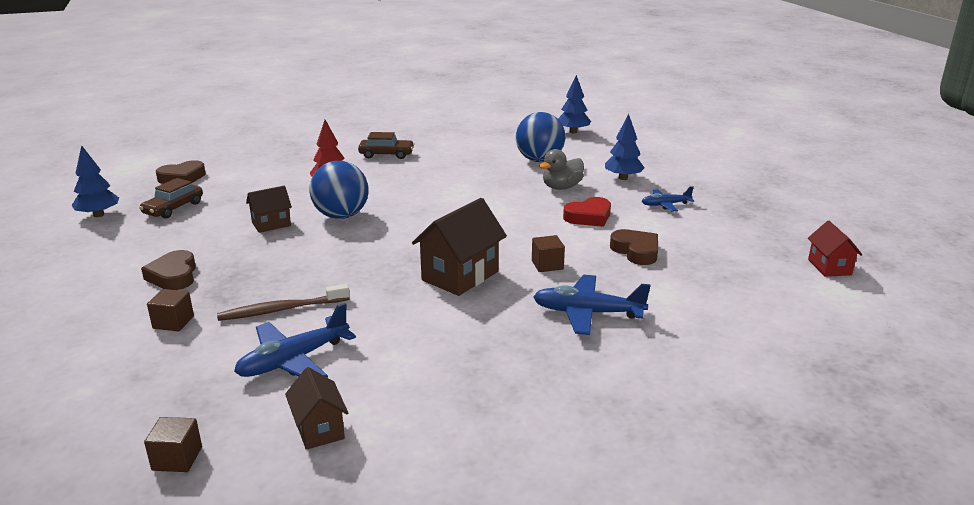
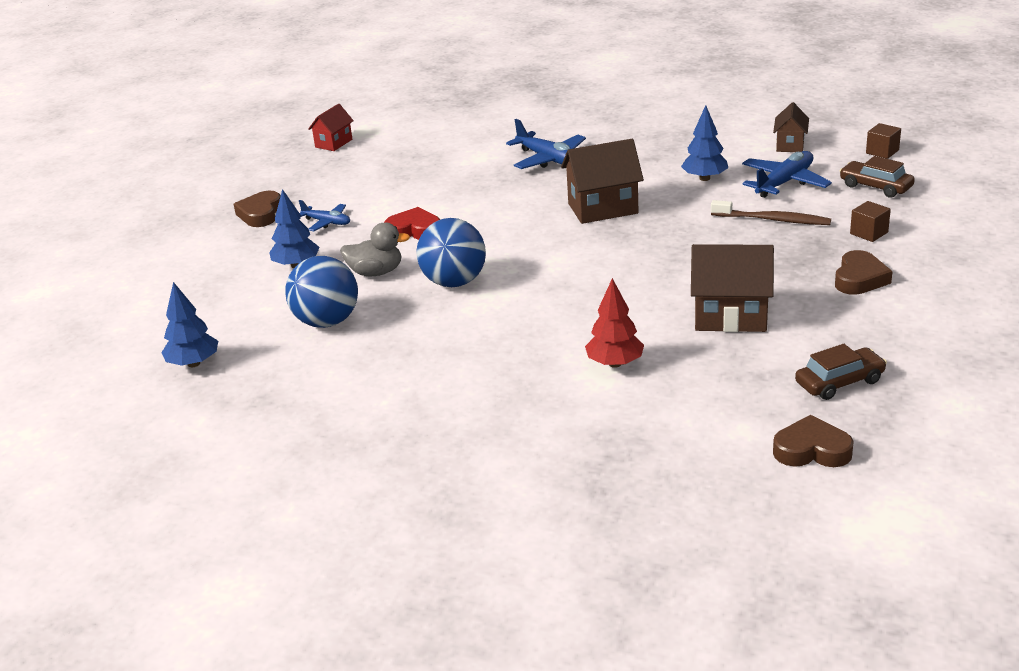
camera: 140 degrees left, 5 degrees up
blue tree [72,145,119,217] -> blue tree moved to [681,105,728,181]
blue plane [234,303,356,377] -> blue plane turned 45 degrees counterclockwise [742,151,832,198]
brown house [246,186,292,233] -> brown house [691,244,774,332], size x1.70
blue ball [310,161,369,219] -> blue ball moved to [416,218,486,287]
brown car [358,132,415,159] -> brown car moved to [840,156,915,198]
brown cube [532,235,565,272] -> none
brown heart [610,229,658,265] -> brown heart moved to [234,191,280,227]

